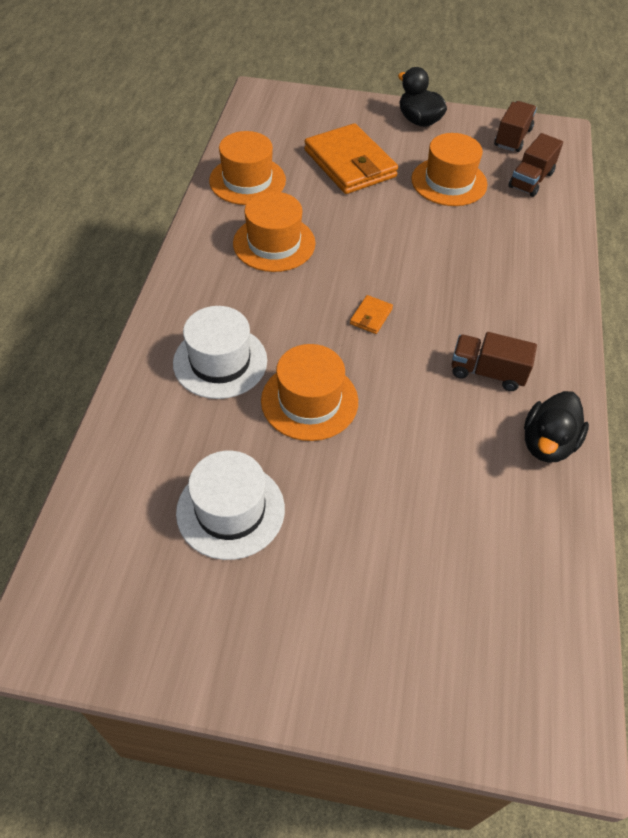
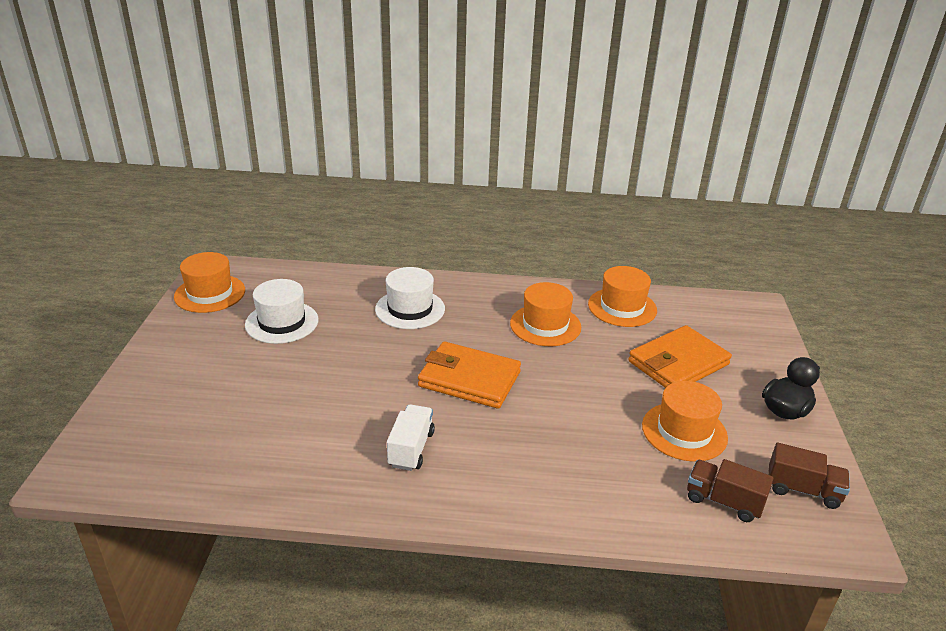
camera: 85 degrees right, 20 degrees down
orange hat [261,344,358,441] -> orange hat moved to [174,252,245,313]
orange wallet [350,295,393,334] -> orange wallet [418,341,521,409], size x2.46
brown truck [451,332,537,391] -> white truck [387,404,435,471]
black duck [524,391,589,463] -> none

